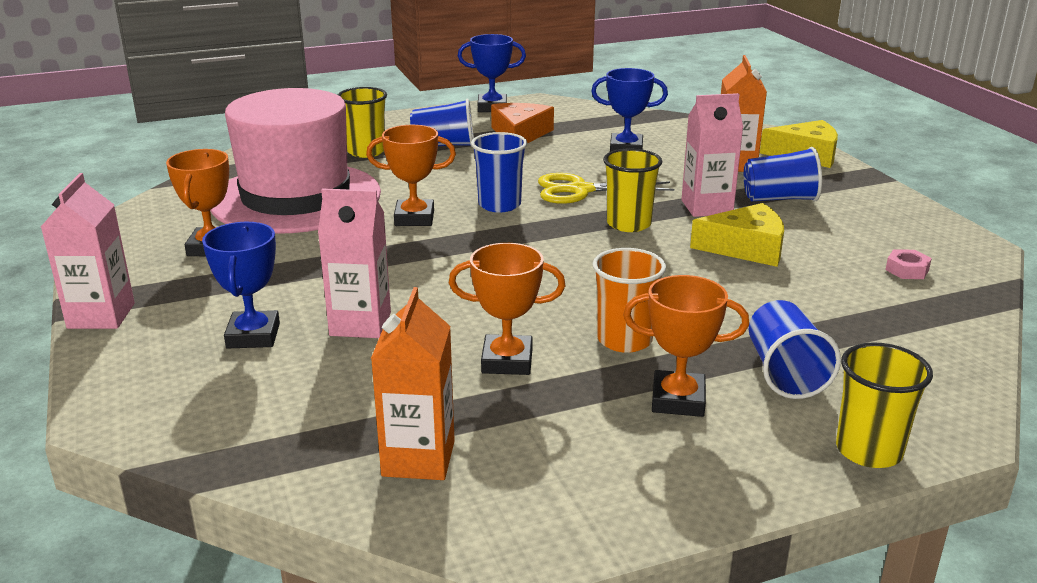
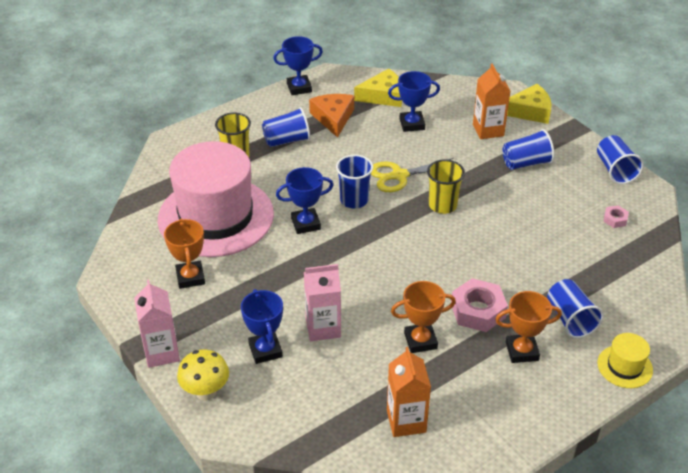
camera: 15 degrees left, 15 degrees up
orange trophy [366,125,456,226] -> blue trophy [276,167,333,234]
orange cup [592,248,666,353] -> pink nut [451,278,508,332]
pink carton [681,93,743,217] -> none
yellow cheese [690,203,784,267] -> yellow cheese moved to [354,69,402,107]
yellow cup [836,342,933,468] -> yellow hat [597,333,653,388]
none -> yellow mushroom [177,349,229,400]
none -> blue cup [597,135,644,184]

